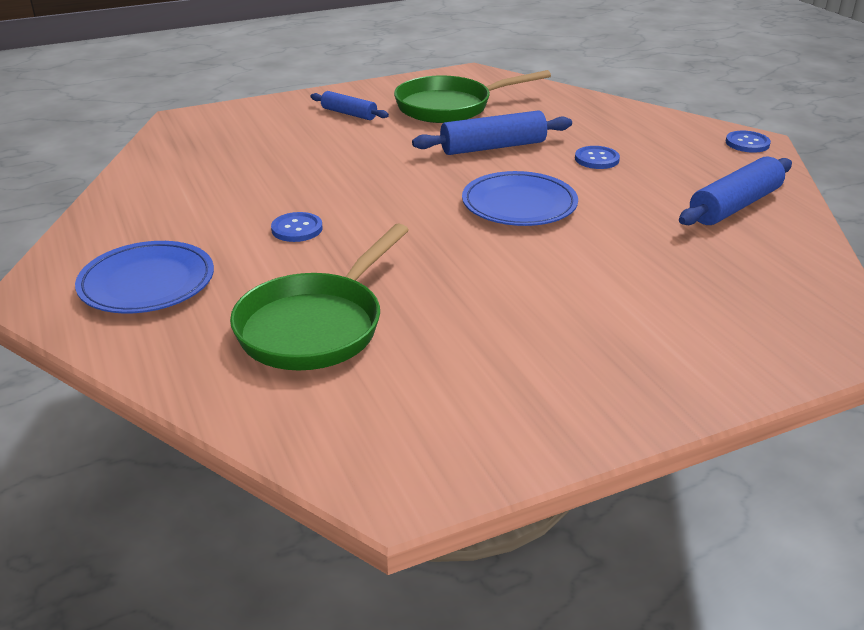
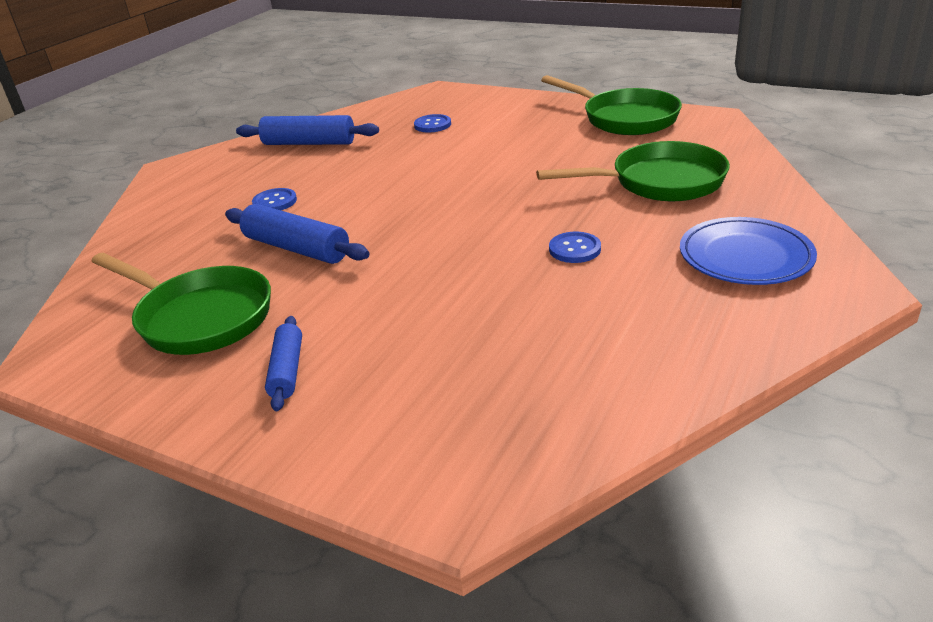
camera: 125 degrees left, 0 degrees up
blue plate [462,171,578,226] -> none
blue button [726,131,771,153] -> blue button moved to [414,114,451,132]
none -> green pan [541,75,682,135]

